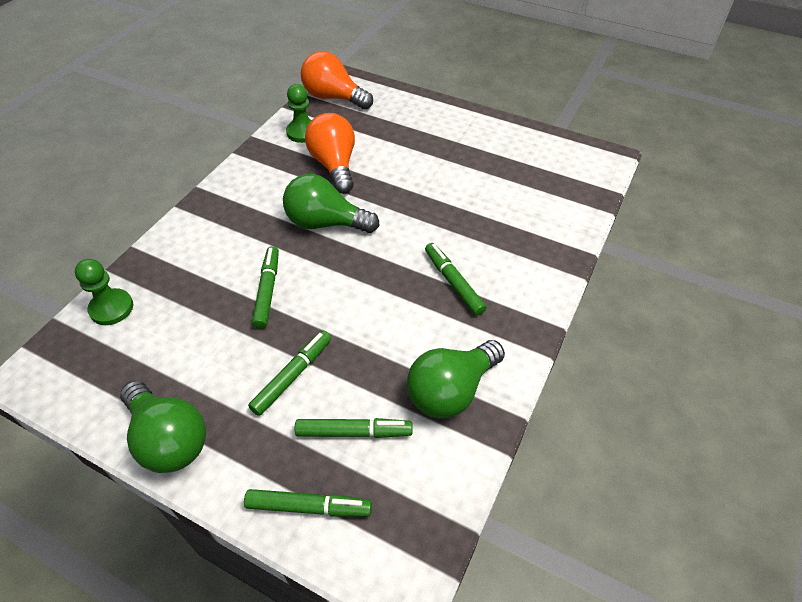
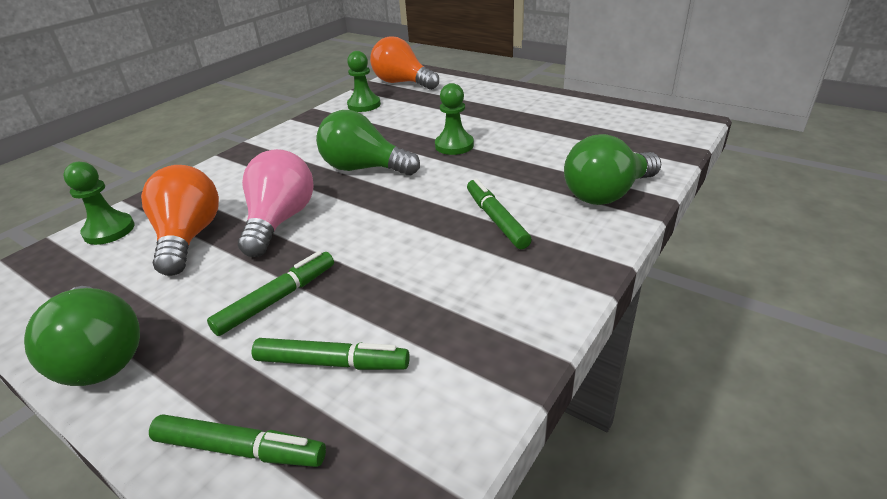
camera: 10 degrees right, 15 degrees down
green marker [252,246,279,329] -> pink light bulb [238,149,314,257]
orange light bulb [305,113,355,194] -> orange light bulb moved to [141,165,219,276]
green light bulb [407,340,505,419] -> green light bulb moved to [564,134,661,205]
none -> green pawn [435,83,474,155]

